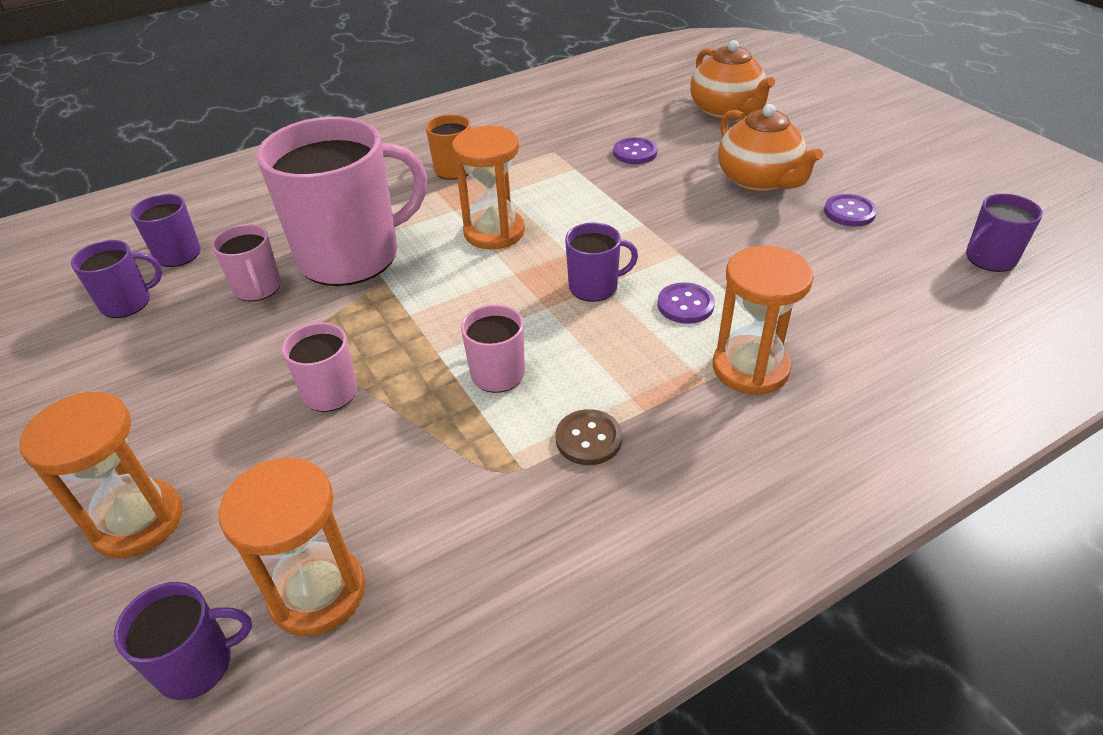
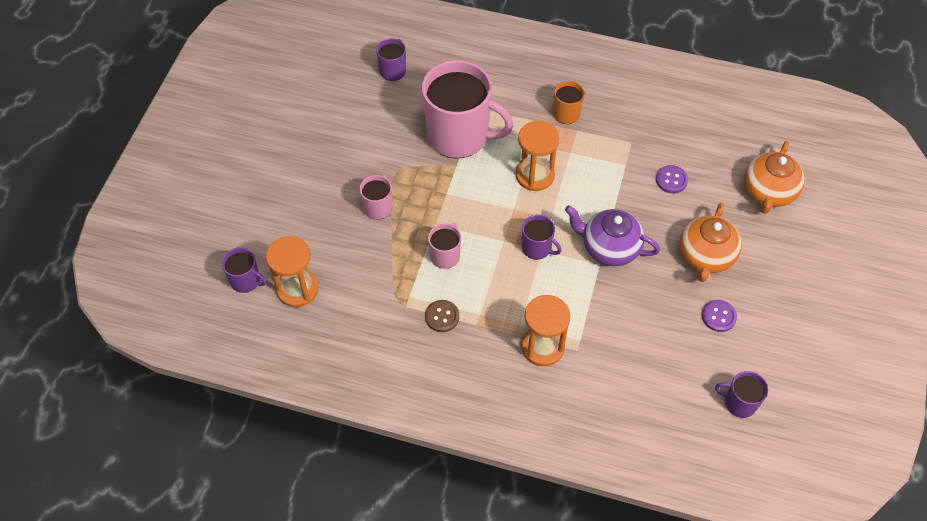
camera: 45 degrees right, 15 degrees up
orange hourglass [20,392,183,558] -> none
purple mug [71,240,162,318] -> none
pink mug [212,224,281,302] -> none
purple button [658,282,715,324] -> none
none -> purple teapot [565,205,660,266]

